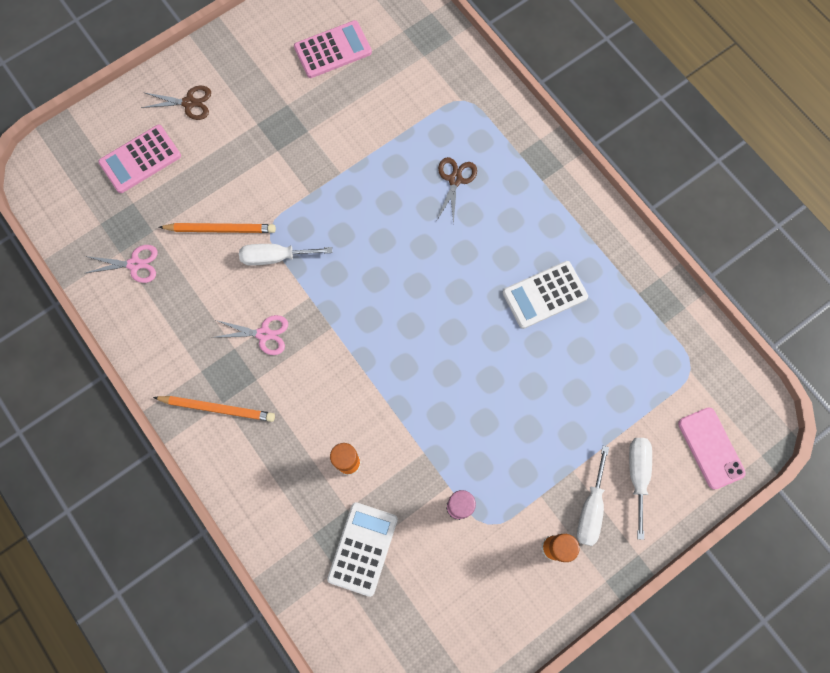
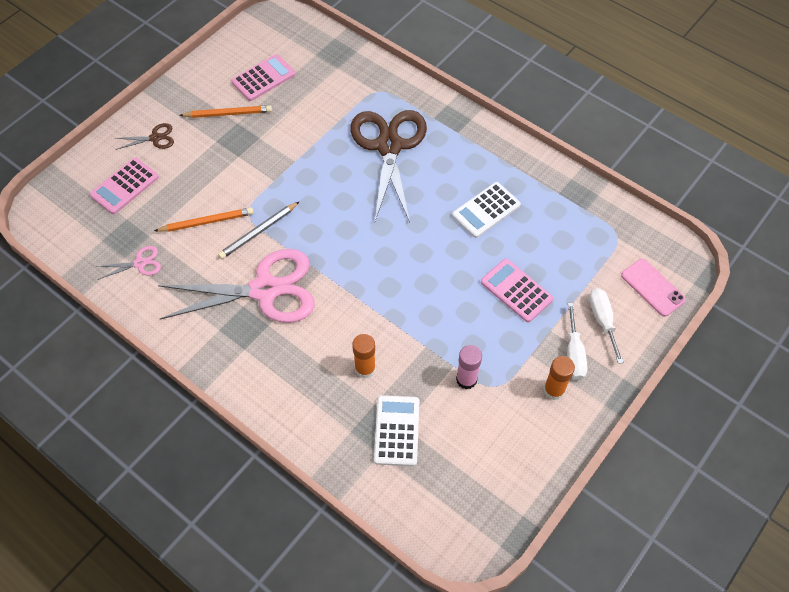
camera: 15 degrees left, 15 degrees down
orange pencil [153,396,275,422] -> orange pencil moved to [179,105,272,118]
pink scissors [212,315,288,355] -> pink scissors [158,249,315,323], size x2.39
white screwdriver [239,244,332,266] -> grey pencil [218,201,300,259]
brown scissors [437,157,477,225] -> brown scissors [351,110,427,222], size x2.39
none -> pink calculator [481,259,553,323]

